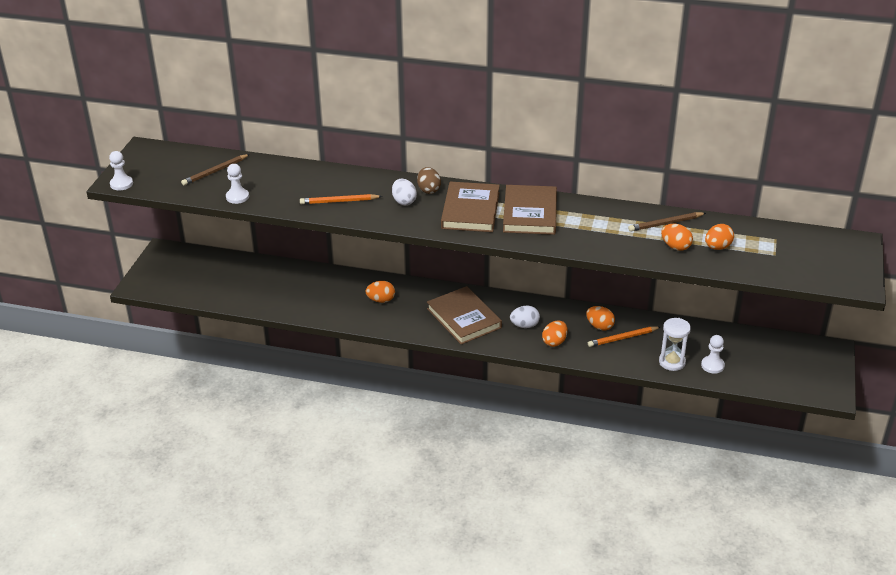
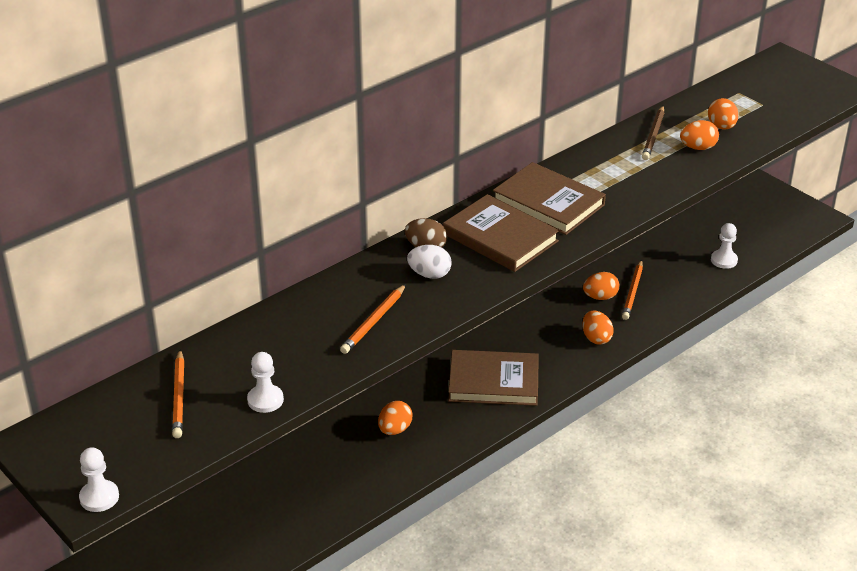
camera: 55 degrees left, 0 degrees up
brown pencil [181,154,250,186] -> orange pencil [172,349,184,438]
white egg [510,306,540,328] -> none
white hourglass [659,318,691,371] -> none

